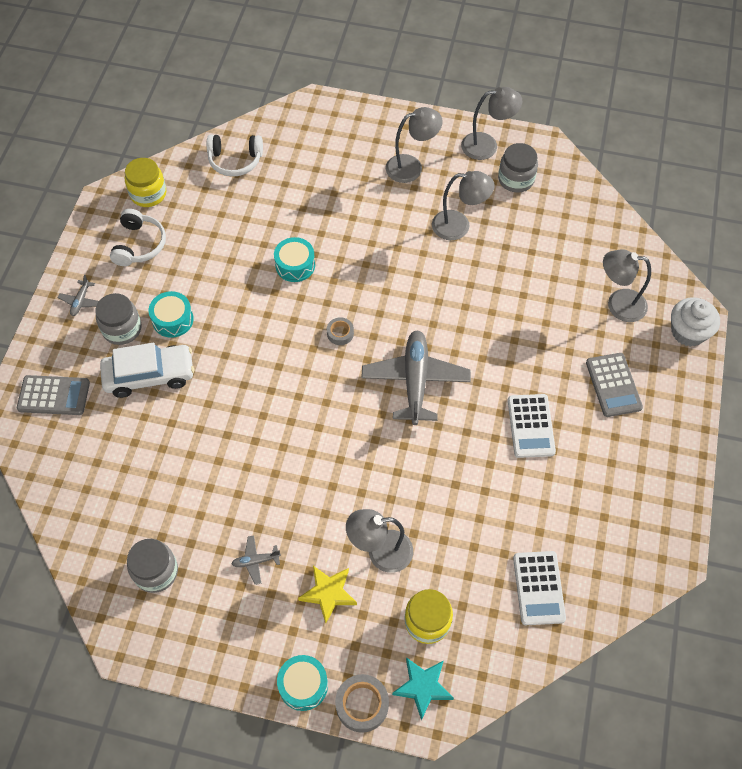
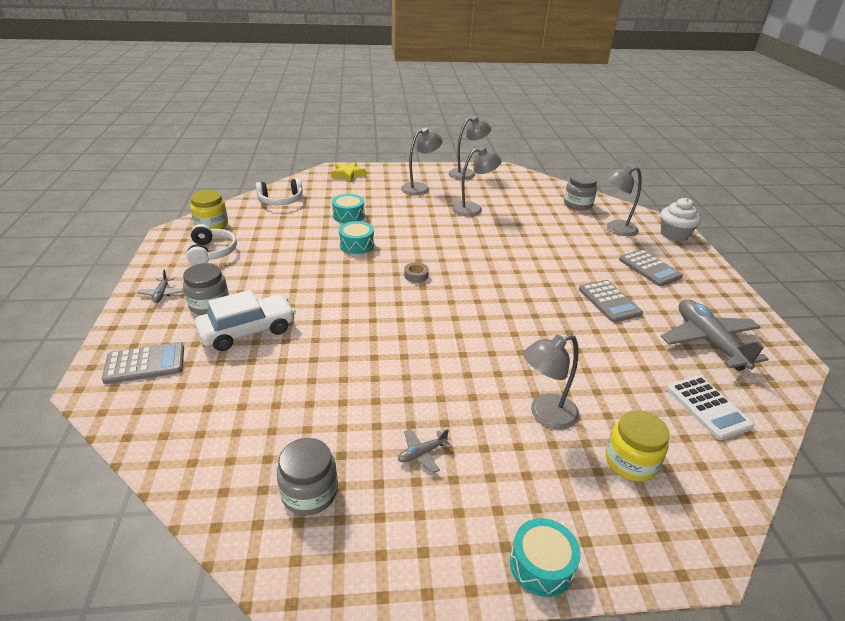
camera: 20 degrees left, 25 degrees down
turquoise drum [149,291,194,338] -> turquoise drum moved to [332,194,365,223]
yellow star [298,566,357,623] -> yellow star moved to [331,162,366,182]
grey tape [335,674,389,733] -> none
grey plane [361,330,471,425] -> grey plane moved to [661,299,769,371]
turquoise star [392,657,454,720] -> none
grey jar [498,143,538,192] -> grey jar moved to [564,173,597,210]
white calculator [508,394,556,458] -> grey calculator [579,280,643,323]

